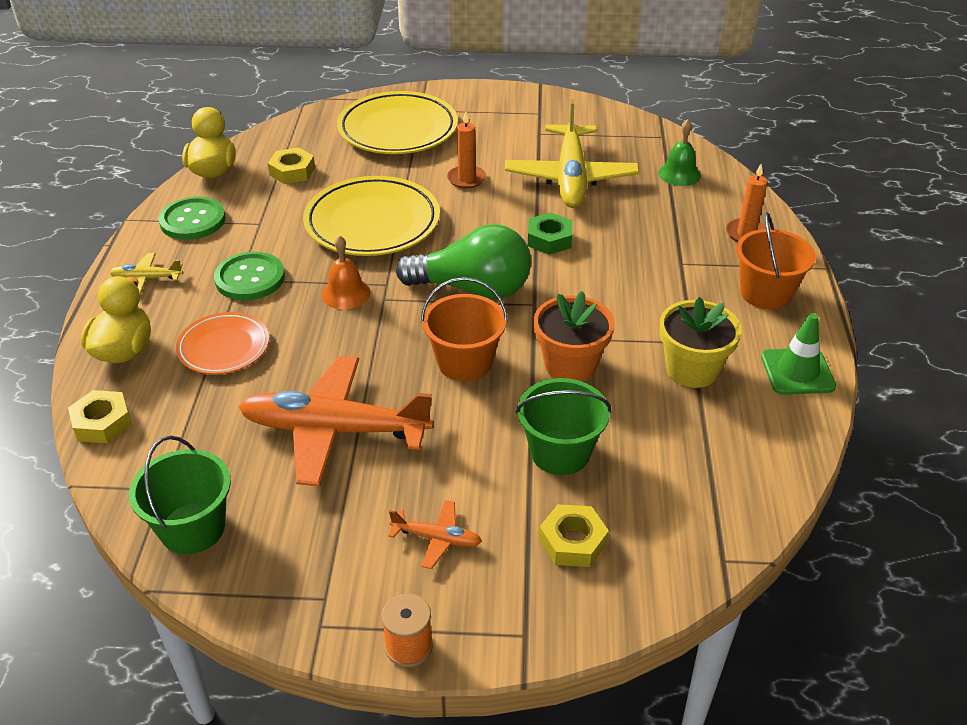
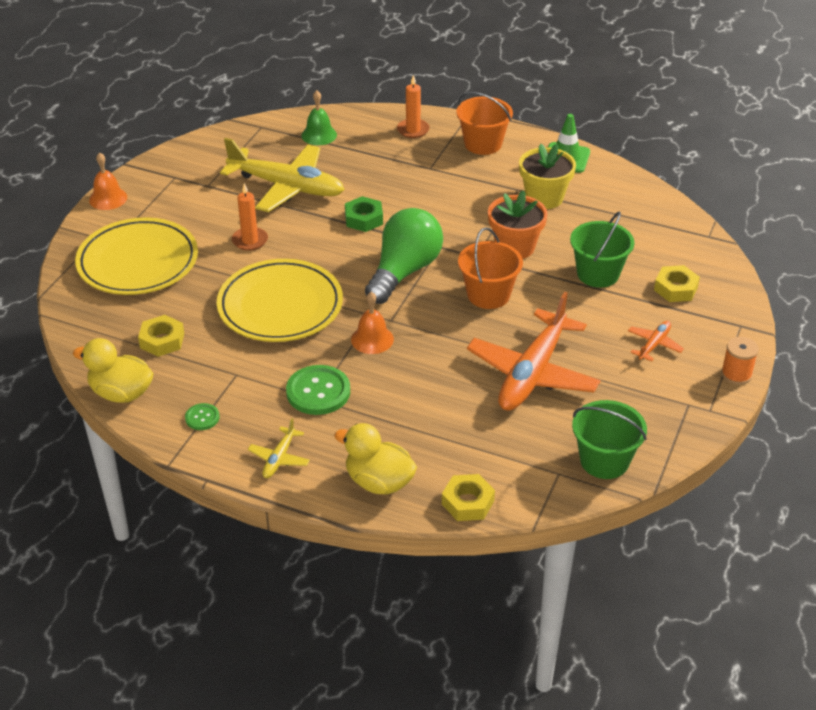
camera: 70 degrees left, 0 degrees up
green button [159,197,226,240] -> green button [185,403,220,430], size x0.52
orange plate [176,312,269,374] -> none
none -> orange bell [89,152,127,210]

